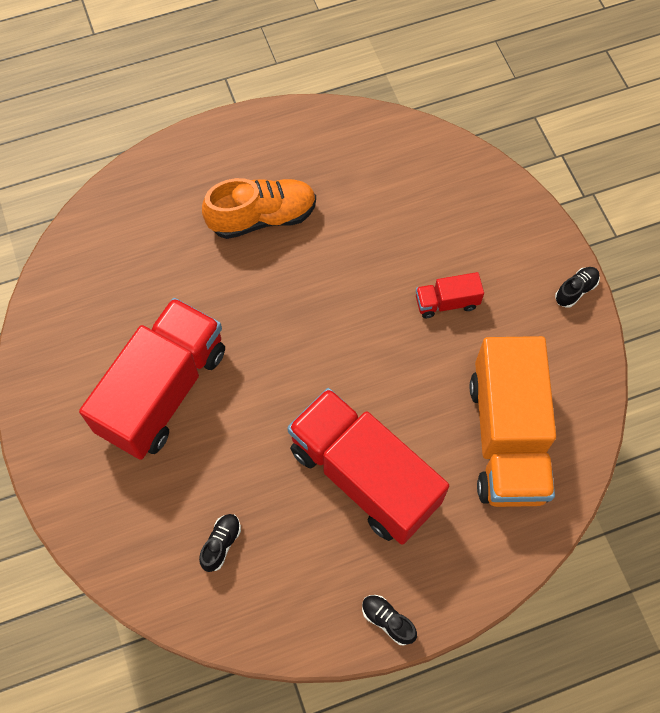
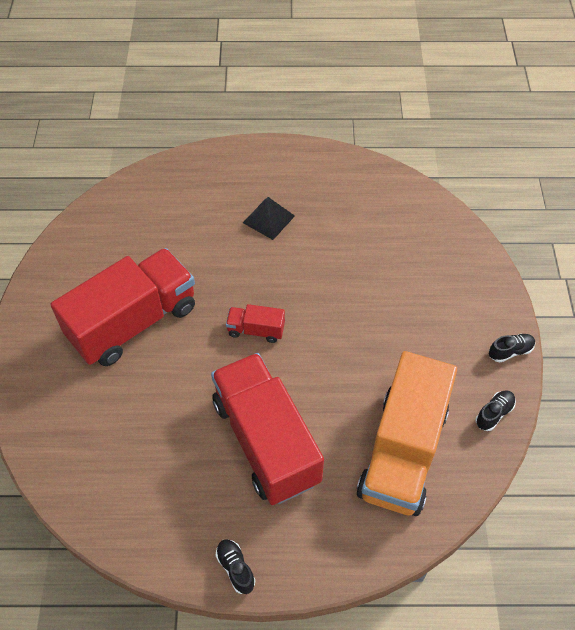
camera: 20 degrees right, 10 degrees down
black shoe [199,514,241,572] -> black shoe moved to [476,390,516,431]
orange shoe [202,178,316,239] -> black pyramid [243,197,295,240]
red truck [416,272,484,318] -> red truck moved to [226,304,285,343]

